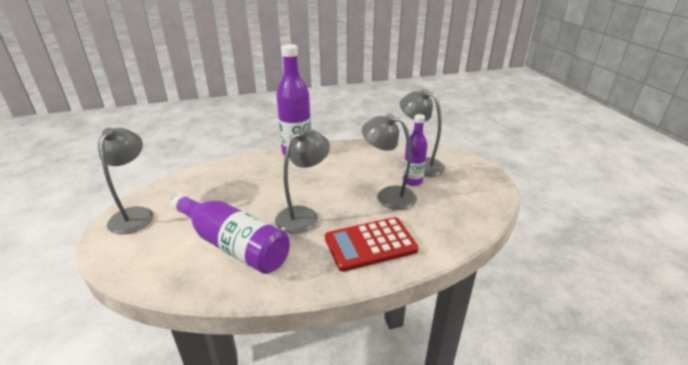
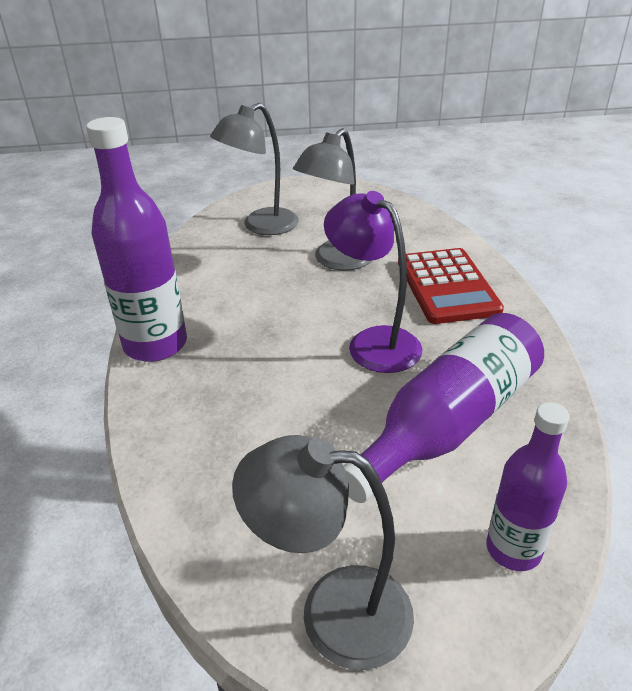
camera: 80 degrees left, 5 degrees up
grey lamp [275,128,330,233] -> purple lamp [324,191,422,373]
purple bottle [403,114,428,186] -> purple bottle moved to [486,402,569,571]

